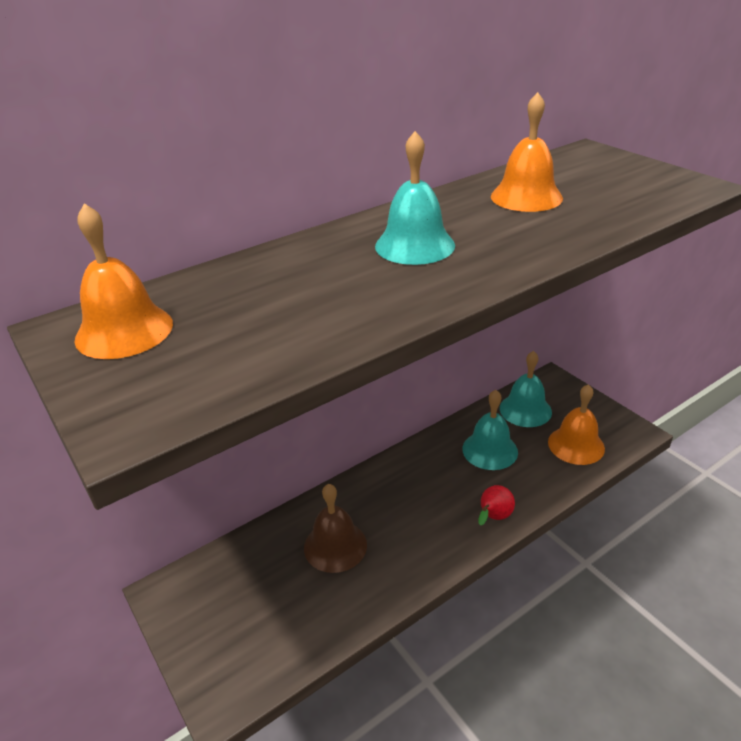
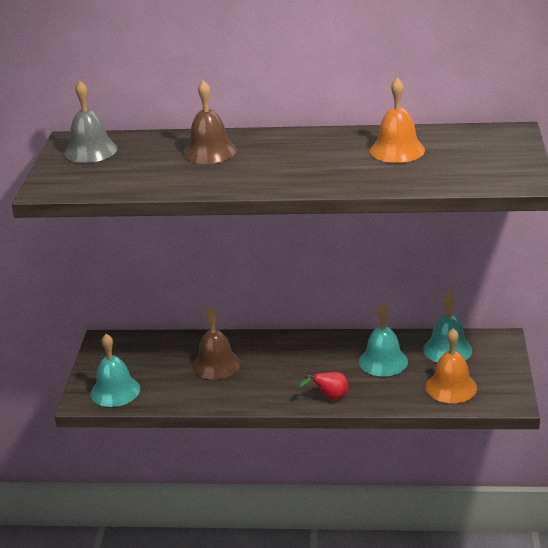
camera: 40 degrees right, 5 degrees down
orange bell [74,203,173,359] -> grey bell [64,81,118,163]
turquoise bell [375,131,455,265] -> turquoise bell moved to [90,334,140,407]
none -> brown bell [183,80,237,164]

